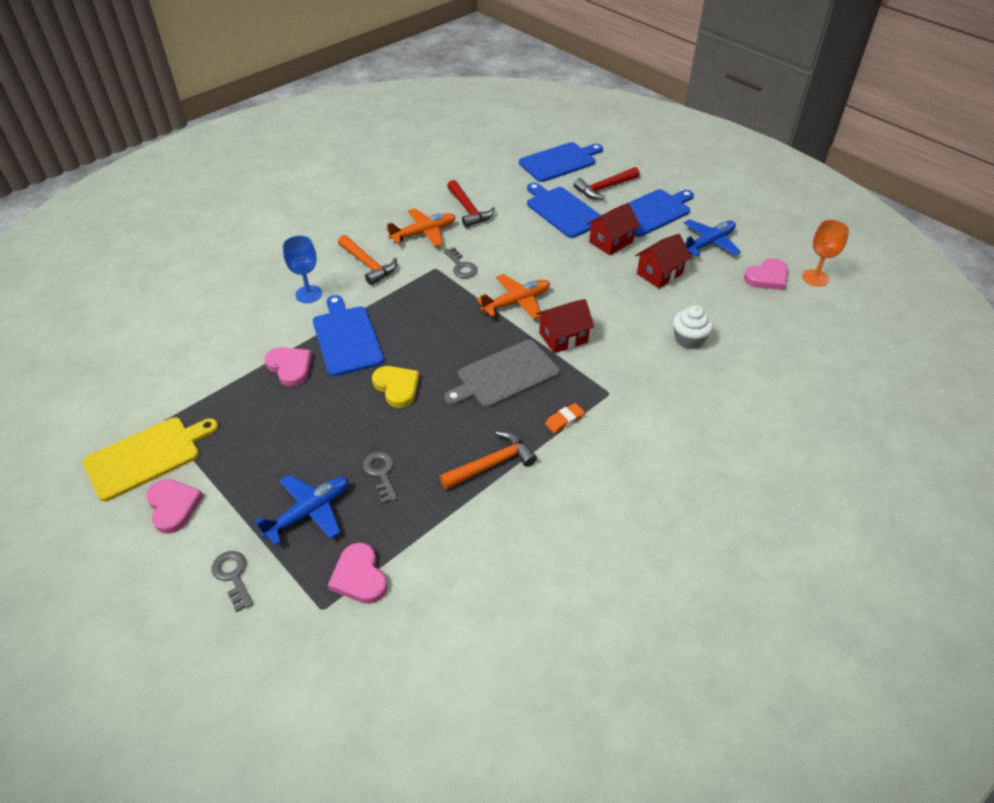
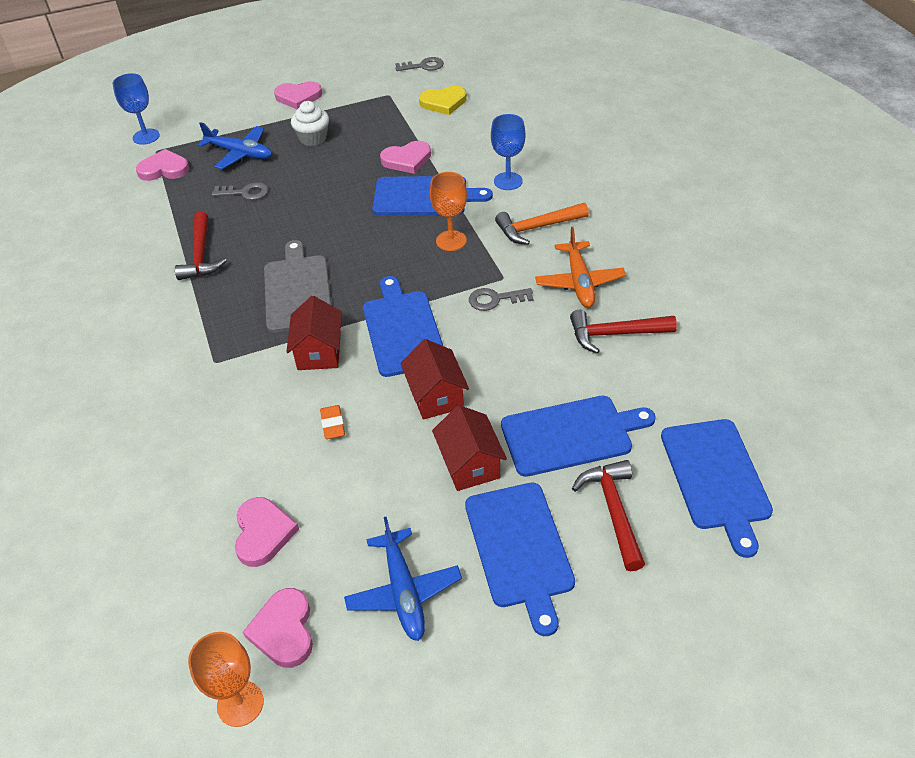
camera: 115 degrees right, 0 degrees up
yellow cutting board [83,417,219,501] -> none
grey key [212,551,253,612] -> grey key moved to [395,57,444,71]
blue plane [255,475,348,546] -> blue plane turned 45 degrees counterclockwise [197,122,272,169]
yellow heart [372,366,419,408] -> yellow heart moved to [419,86,467,115]
orange hammer [439,431,537,490] -> red hammer [175,212,227,280]
orange plane [477,274,550,319] -> blue cutting board [363,276,443,377]
orange eraser [545,403,585,433] -> orange eraser moved to [320,405,345,439]
red house [635,234,691,288] -> red house moved to [400,339,469,420]
white cupcake [673,305,713,349] -> white cupcake moved to [291,101,329,146]
none -> blue goblet [113,73,160,145]
none -> pink heart [235,497,299,567]
none -> orange goblet [430,172,467,251]

